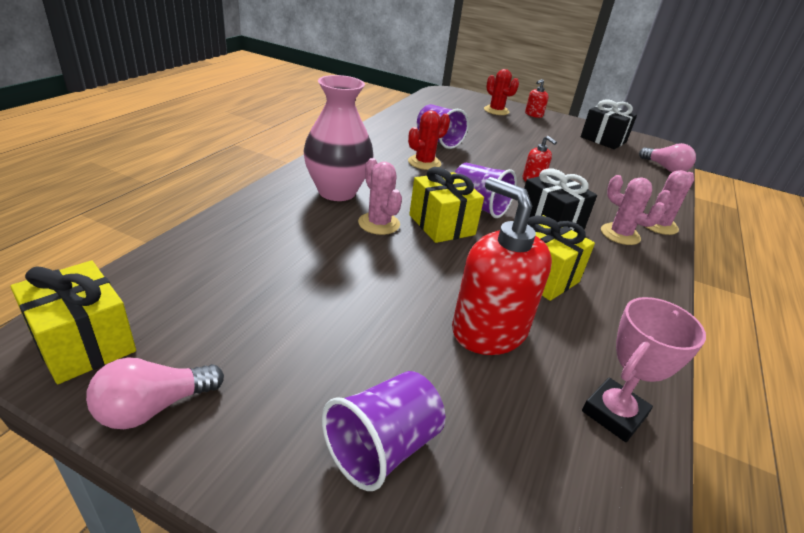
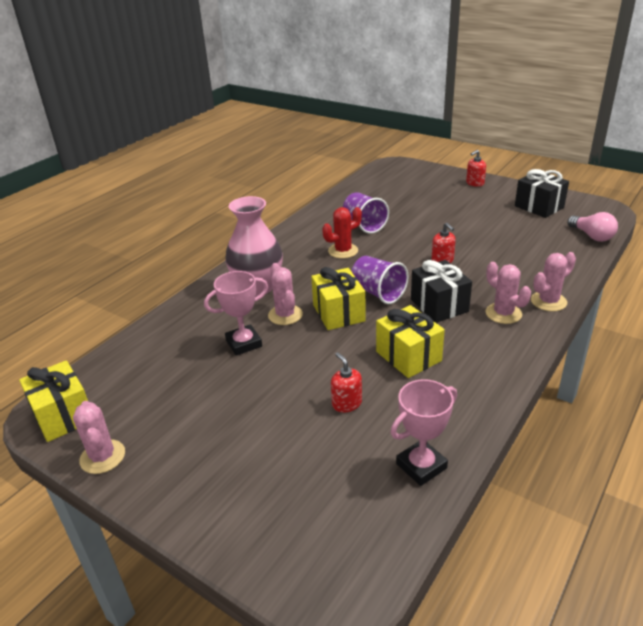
camera: 15 degrees right, 0 degrees up
pink light bulb [86,357,224,429] -> pink cactus [73,401,125,474]
purple cup [322,371,446,491] -> none
red soap dispenser [452,177,552,355] -> red soap dispenser [331,352,362,412], size x0.48
red cactus [484,69,519,115] -> none
none -> pink trophy [204,271,268,356]

